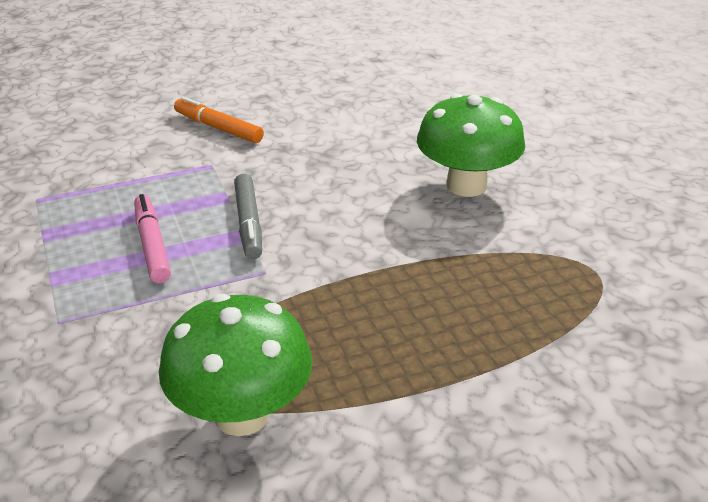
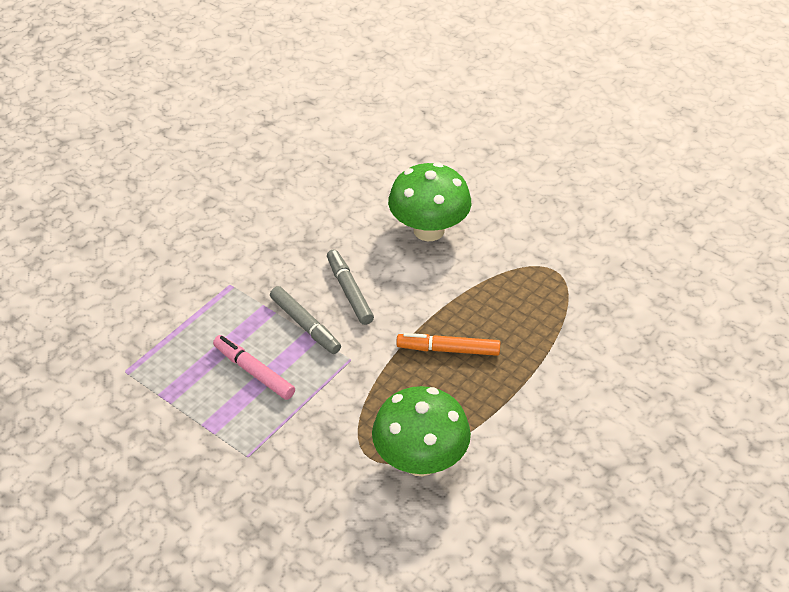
camera: 30 degrees left, 10 degrees up
orange marker [174,97,264,143] -> orange marker moved to [396,333,500,356]
none -> grey marker [327,249,374,325]

